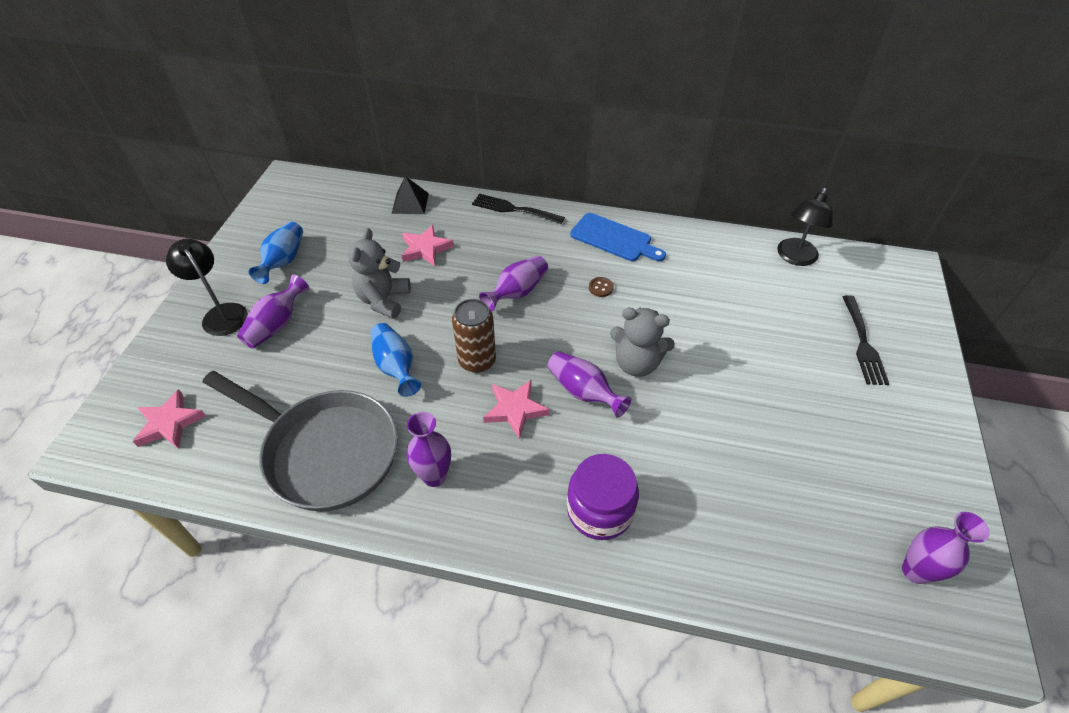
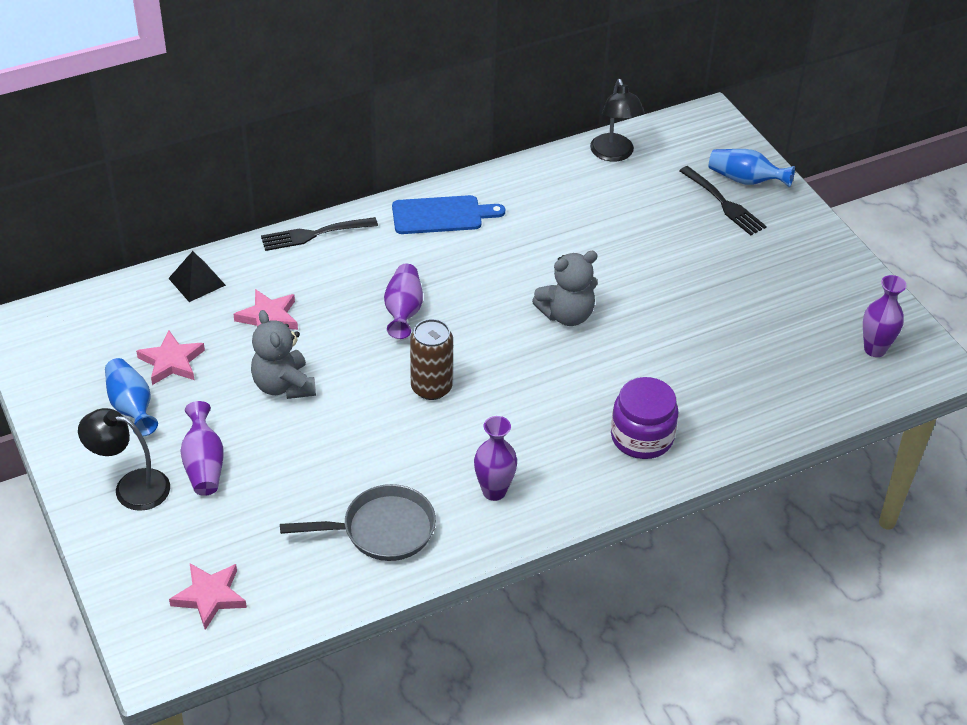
camera: 40 degrees left, 5 degrees down
grey pan [203,371,398,511] -> grey pan [280,484,436,561], size x0.64
blue vase [370,323,421,397] -> blue vase moved to [709,149,795,188]
pink star [483,380,549,439] -> pink star moved to [136,330,205,385]
purple vase [547,351,631,418] -> none
brown button [589,277,614,297] -> none

